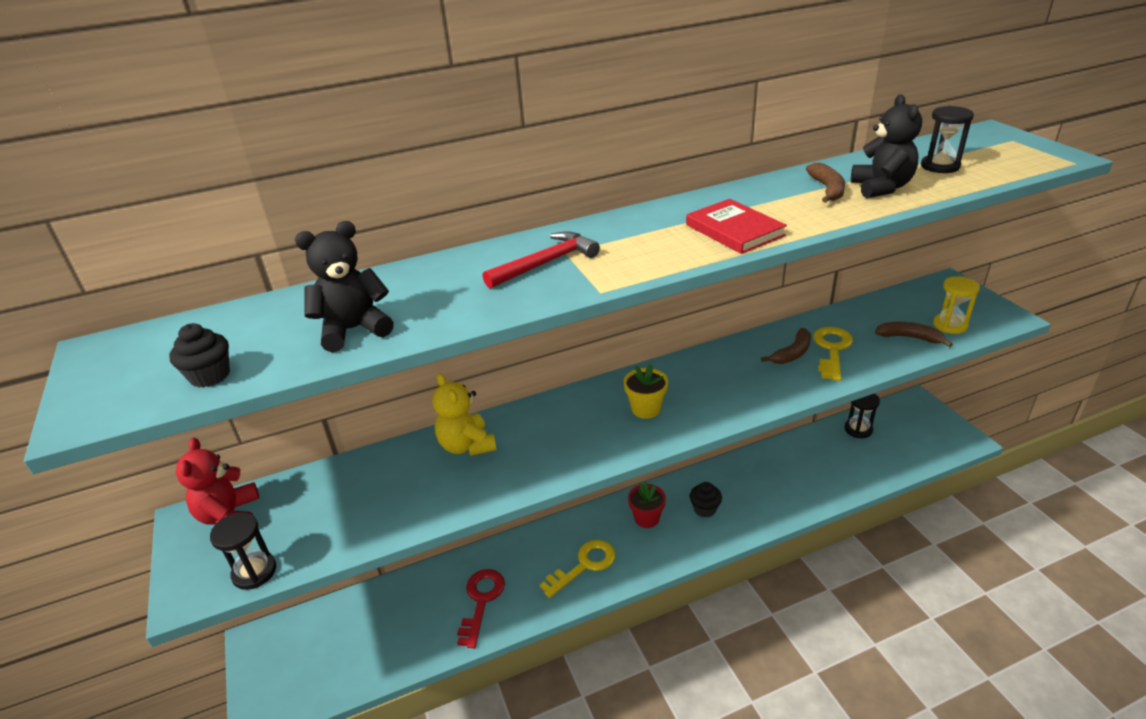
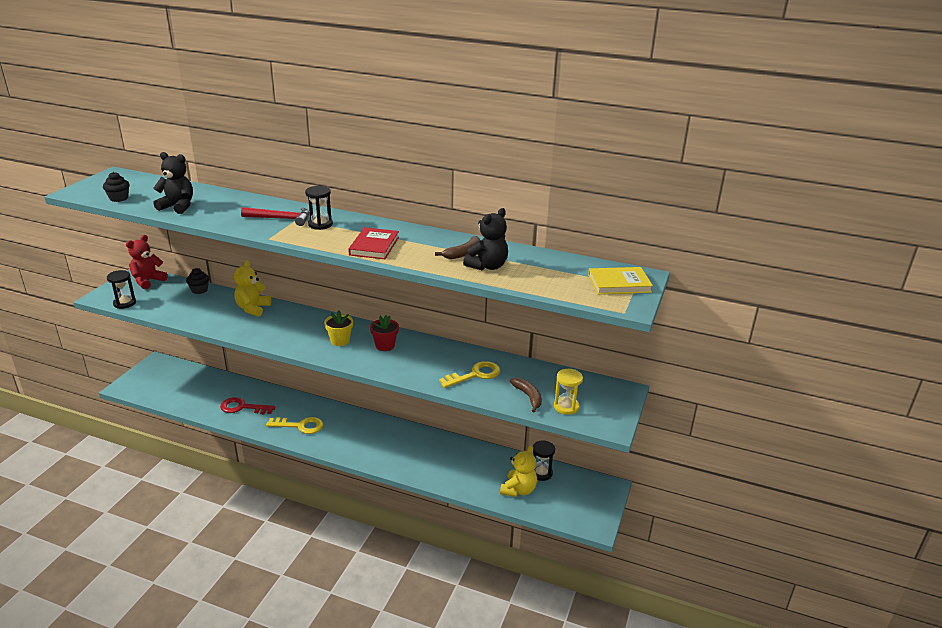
camera: 40 degrees right, 5 degrees down
red key [457,569,505,648] -> red key turned 135 degrees counterclockwise [220,397,275,414]
red flower pot [628,482,666,528] -> red flower pot moved to [370,315,399,351]
black cupcake [690,482,722,517] -> black cupcake moved to [186,268,209,294]
brown banana [761,328,811,364] -> none
black hourglass [921,106,974,173] -> black hourglass moved to [305,186,333,230]
none -> yellow teddy bear [500,445,537,497]
none -> yellow book [588,267,653,294]

